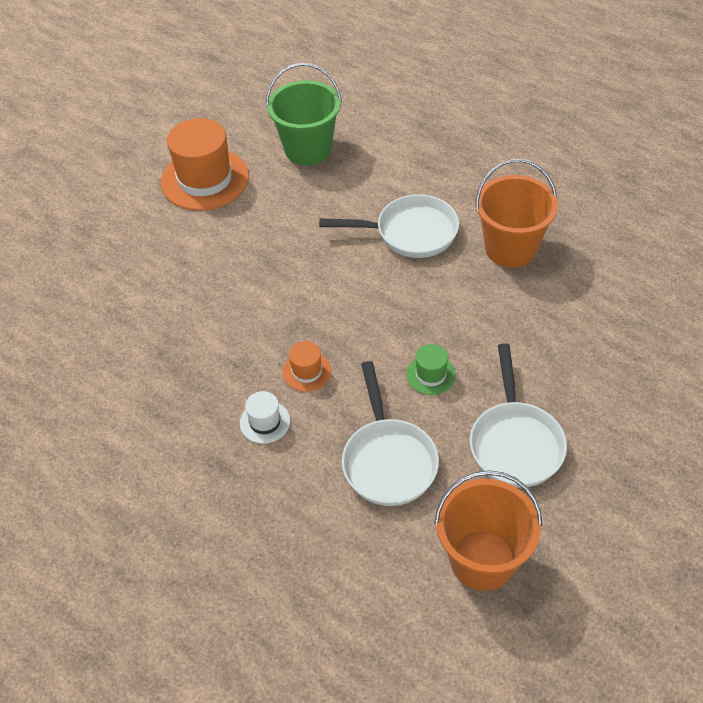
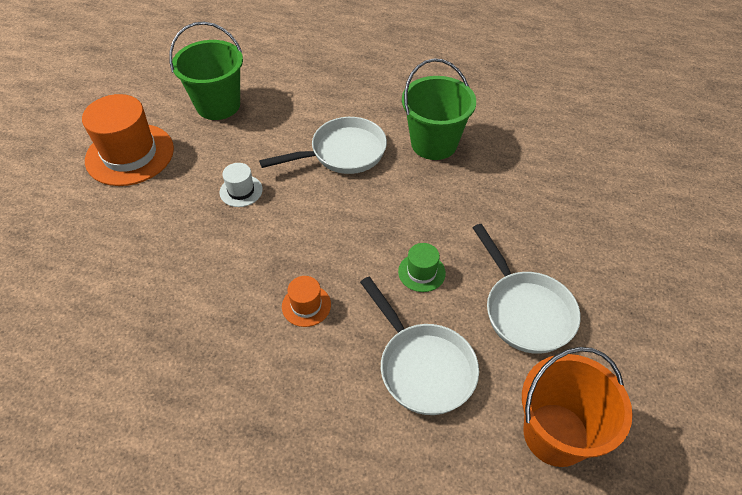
camera: 25 degrees left, 0 degrees up
white hat [240,391,290,444] -> white hat moved to [220,163,263,207]
orange bucket [476,159,558,268] -> green bucket [402,58,476,160]

